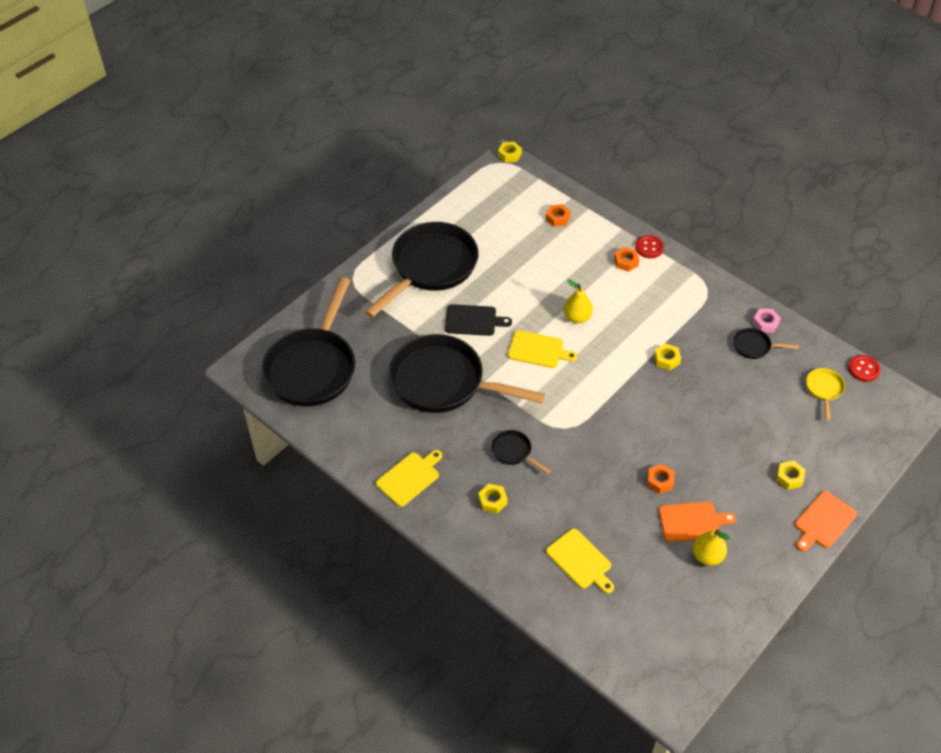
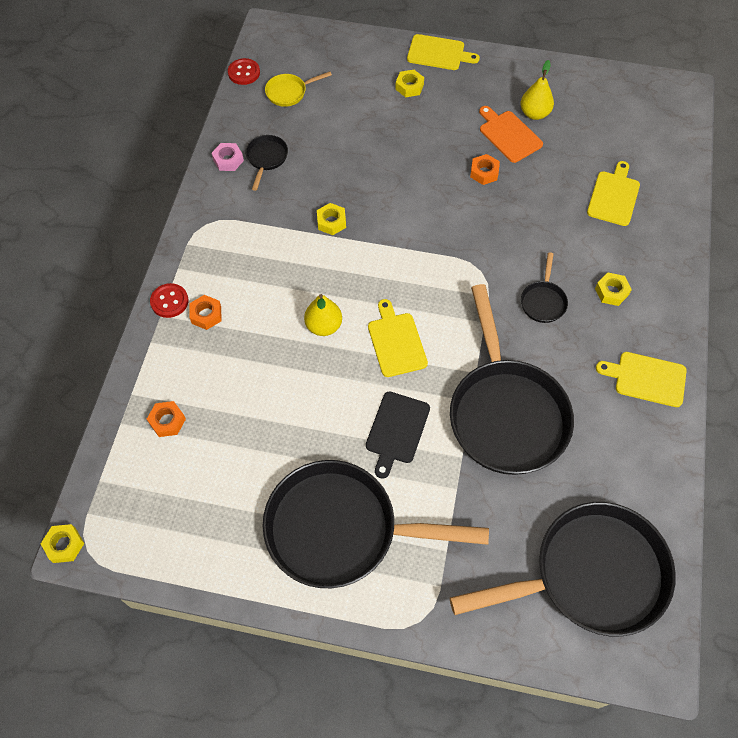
camera: 120 degrees left, 10 degrees up
black cutting board [445,304,512,336] -> black cutting board turned 135 degrees counterclockwise [366,391,430,479]
black pan [733,328,799,359] -> black pan turned 150 degrees counterclockwise [245,135,288,191]
orange cutting board [795,491,857,552] -> yellow cutting board [407,34,480,70]

